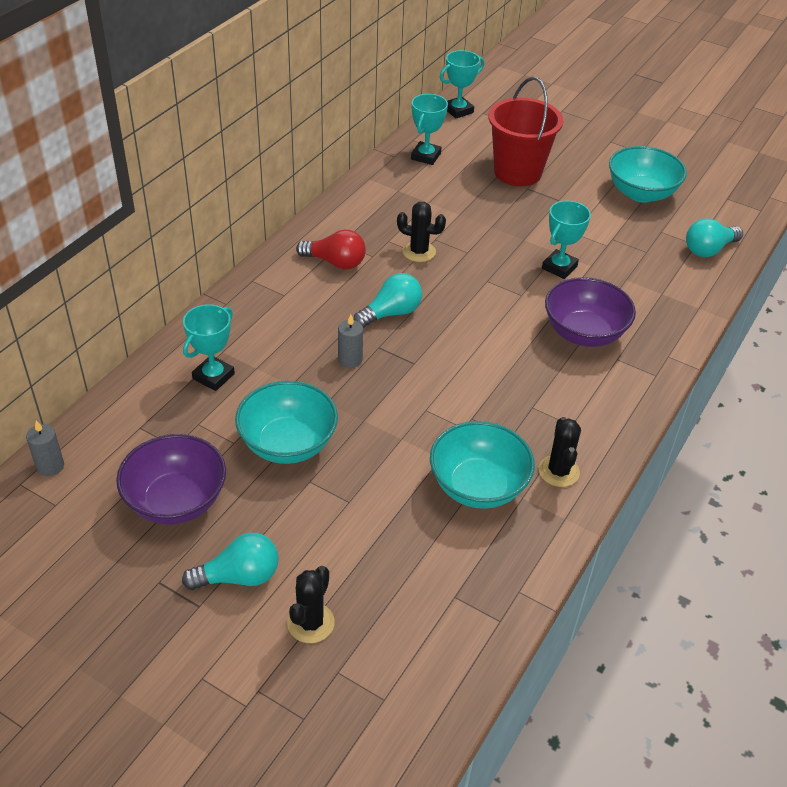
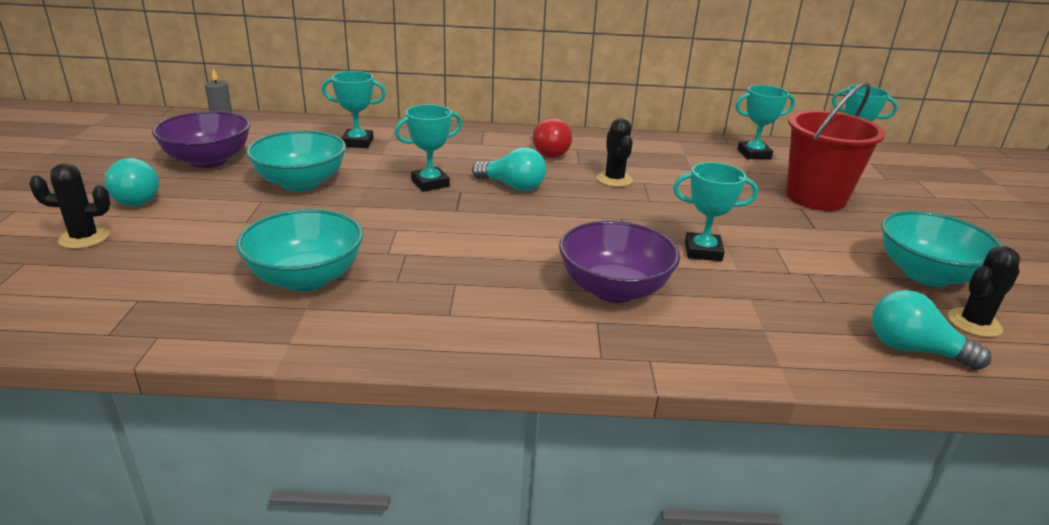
camera: 60 degrees right, 15 degrees down
grey candle [338,314,363,368] -> turquoise trophy [395,104,462,192]
black cactus [539,417,581,487] -> black cactus moved to [948,246,1020,338]

